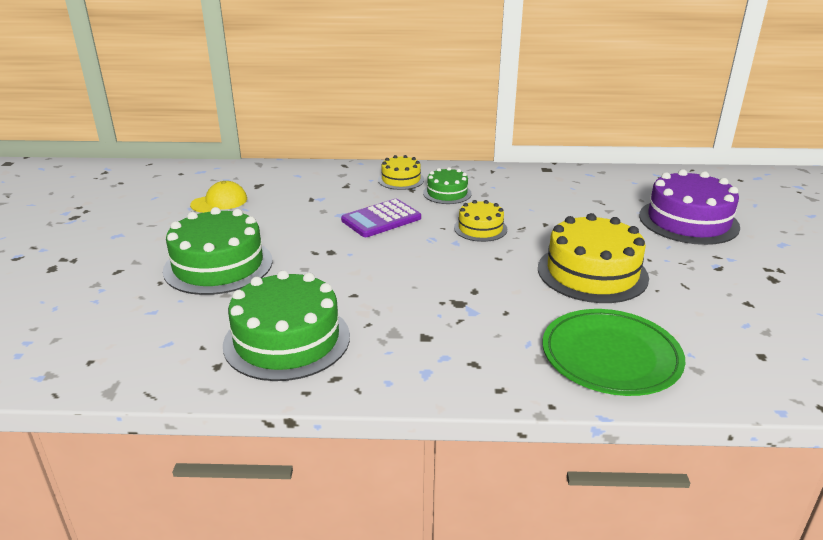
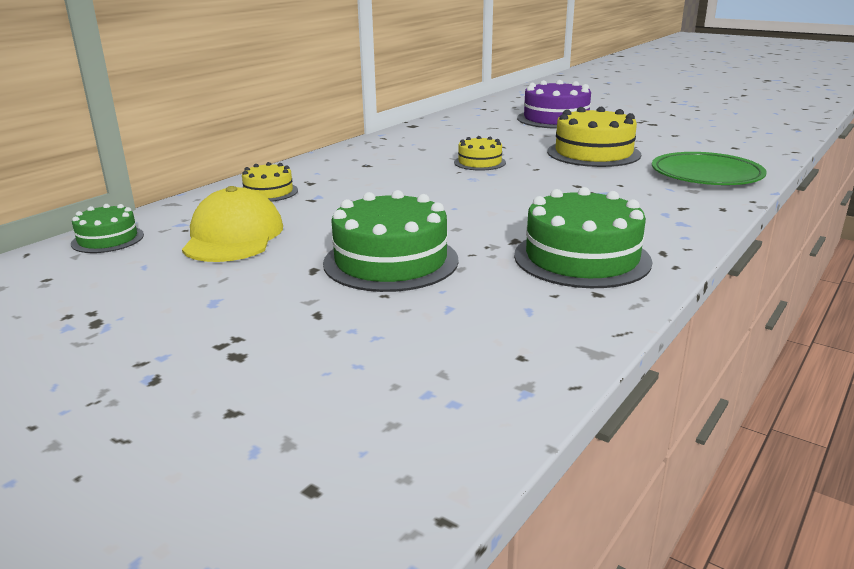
camera: 55 degrees left, 5 degrees down
yellow cap [190,181,247,213] -> yellow cap [182,186,283,262], size x1.65
purple calculator [341,199,421,237] -> none
yellow cake [378,155,424,190] -> yellow cake moved to [242,162,298,202]
green cake [423,167,472,204] -> green cake moved to [71,204,144,253]

